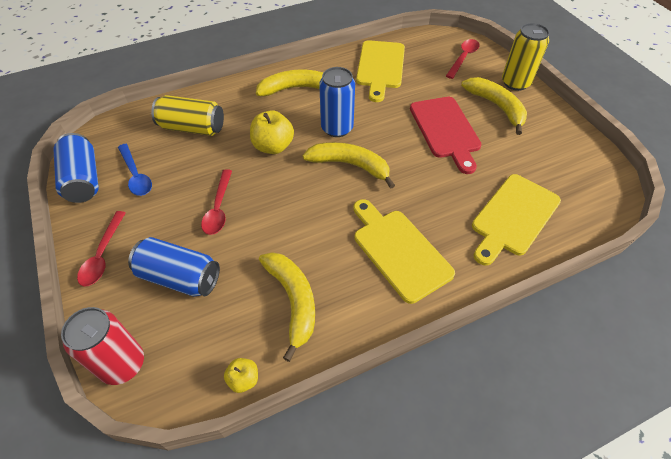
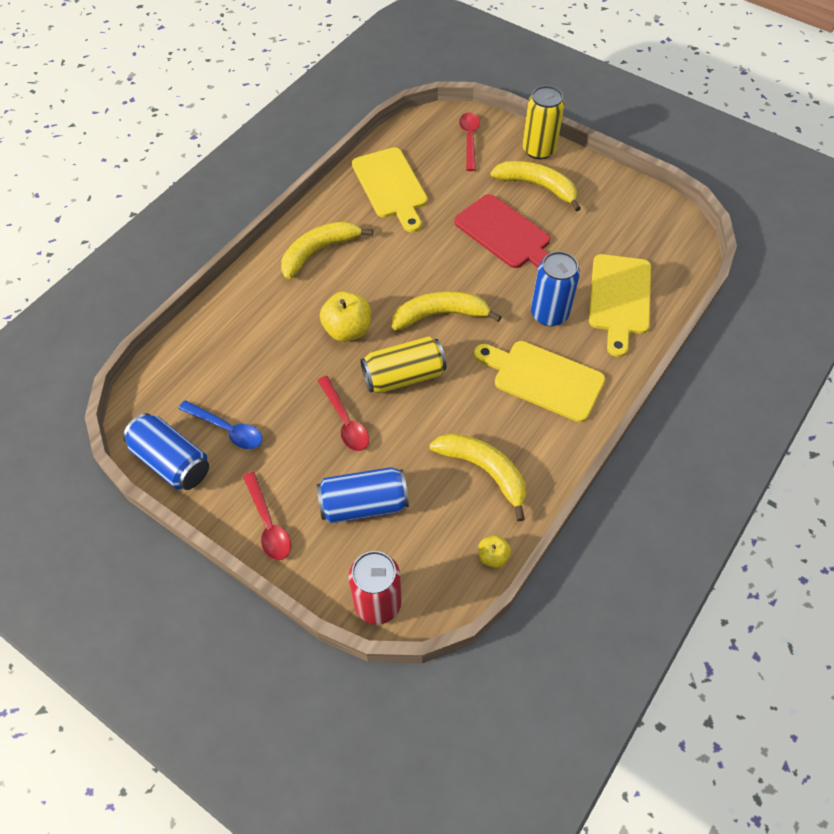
camera: 30 degrees left, 5 degrees up
yellow can [151,95,224,136] -> yellow can moved to [360,336,446,393]
blue can [319,67,355,137] -> blue can moved to [531,251,580,326]

